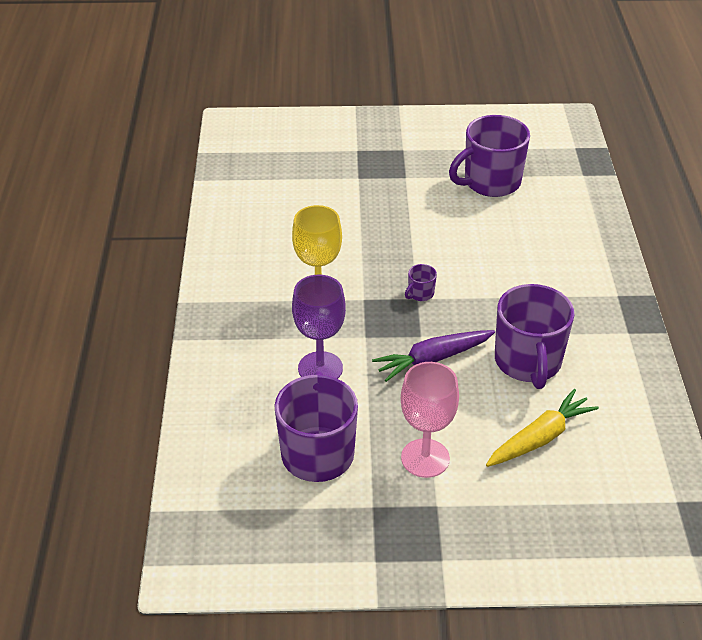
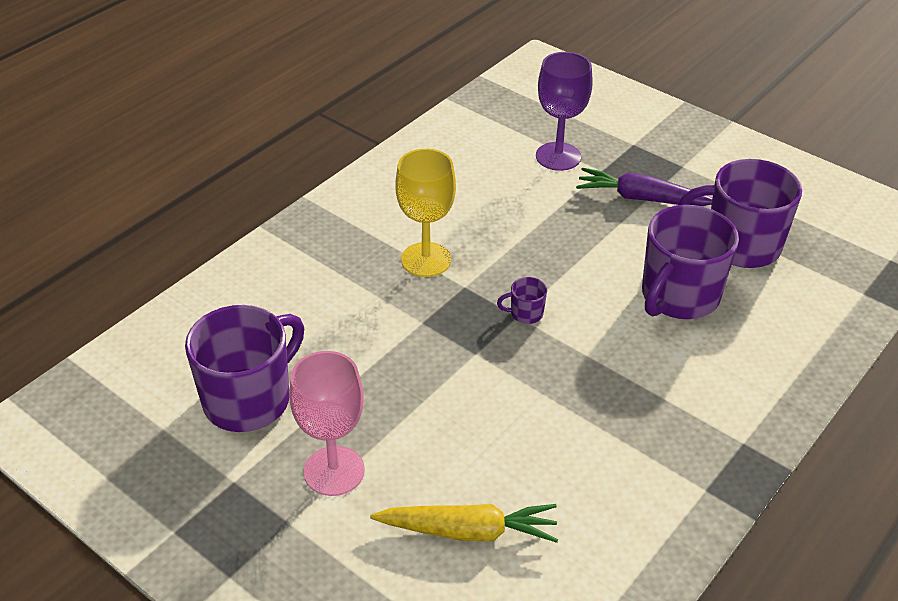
camera: 40 degrees right, 0 degrees up
purple goblet [292,275,346,379] -> purple goblet moved to [536,52,593,171]
purple carrot [372,330,495,382] -> purple carrot moved to [576,168,712,206]
purple mug [495,284,575,389] -> purple mug moved to [642,205,739,319]

